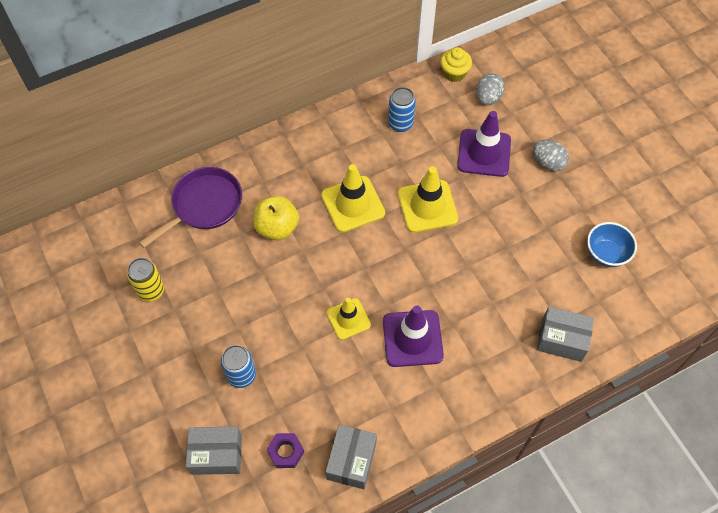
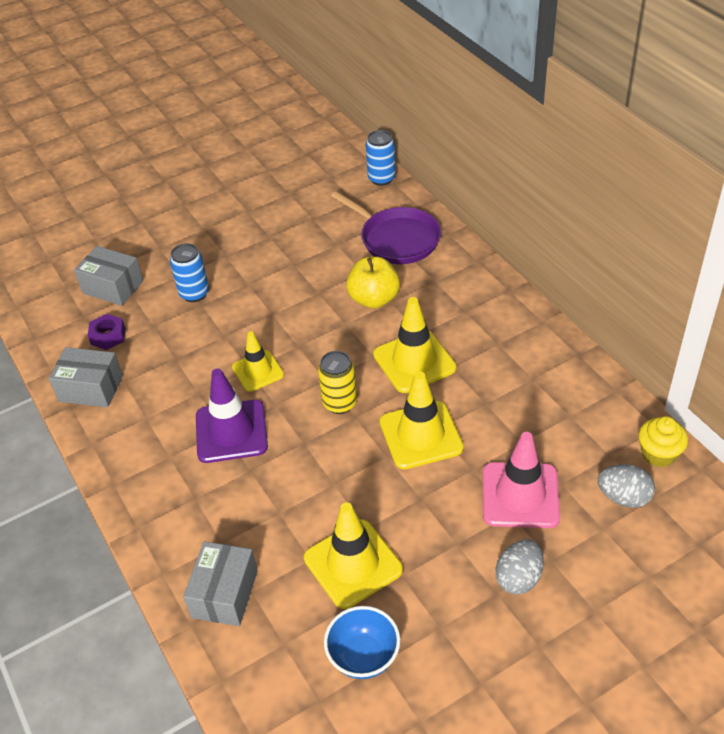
camera: 90 degrees right, 15 degrees down
yellow can [127,258,164,302] -> yellow can moved to [318,351,357,414]
grey box [186,427,242,475] -> grey box turned 60 degrees counterclockwise [74,246,143,306]
blue can [388,87,416,132] -> blue can moved to [366,130,396,186]
purple traffic cone [457,111,511,177] -> pink traffic cone [483,432,560,528]
none -> yellow traffic cone [304,502,403,609]

